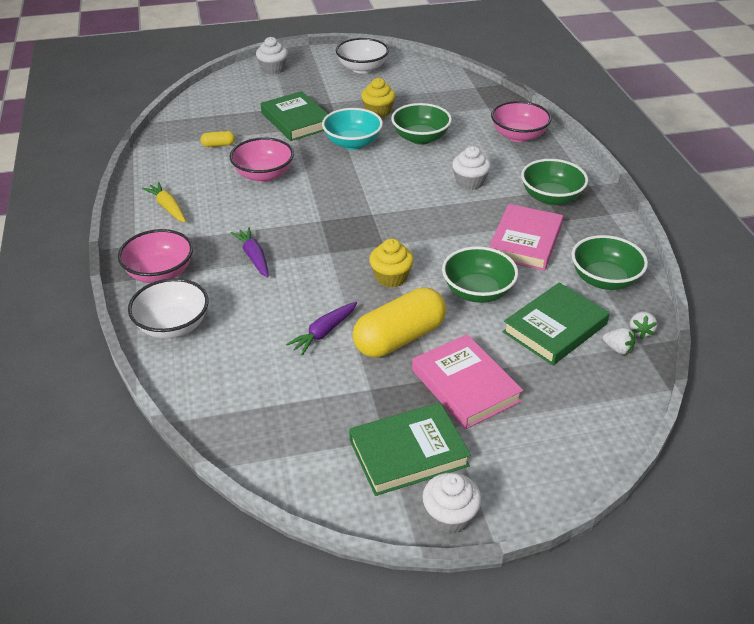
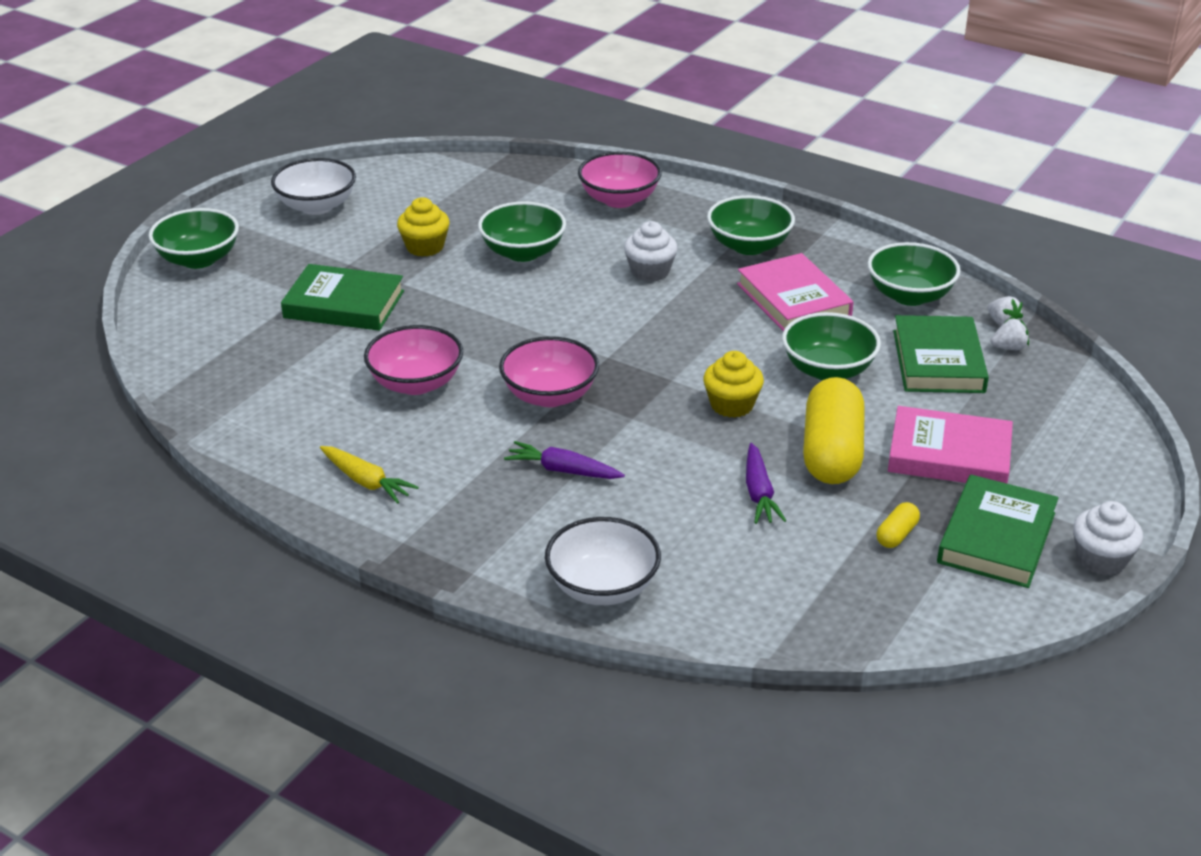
camera: 45 degrees left, 5 degrees down
pink bowl [118,229,193,283] -> pink bowl moved to [499,336,599,407]
yellow carrot [142,182,186,222] -> yellow carrot turned 150 degrees counterclockwise [320,446,419,504]
yellow capsule [200,131,235,147] -> yellow capsule moved to [877,502,920,548]
white cupcake [256,37,288,74] -> green bowl [149,208,239,269]
turquoise bowl [322,108,383,150] -> none

